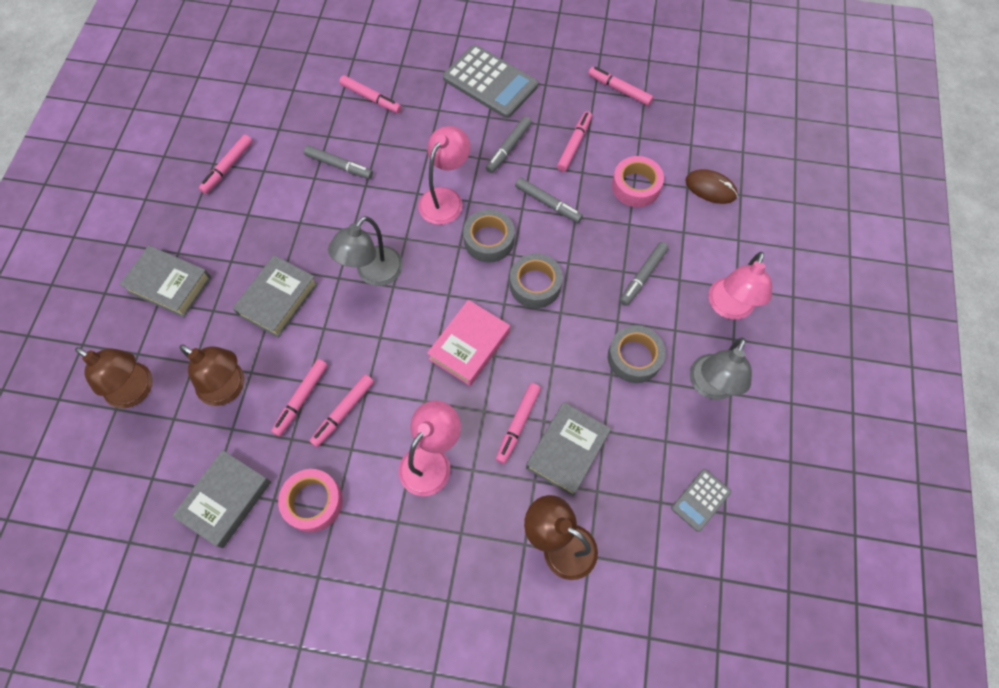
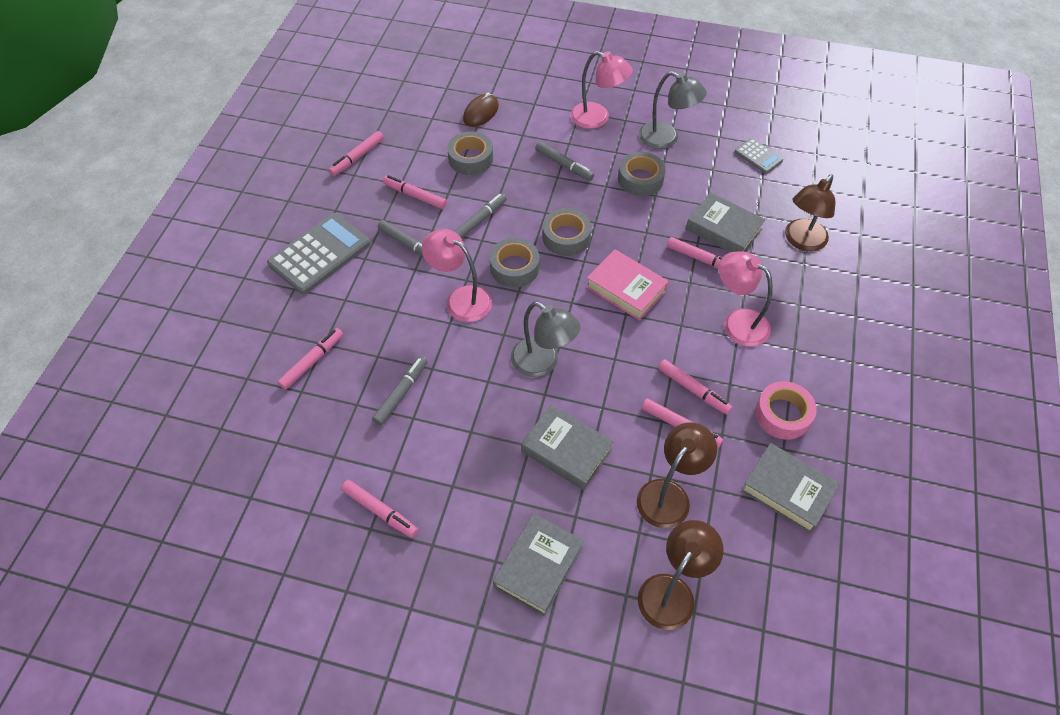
camera: 85 degrees left, 10 degrees down
pink tape [612,156,664,207] -> grey tape [447,131,493,175]

